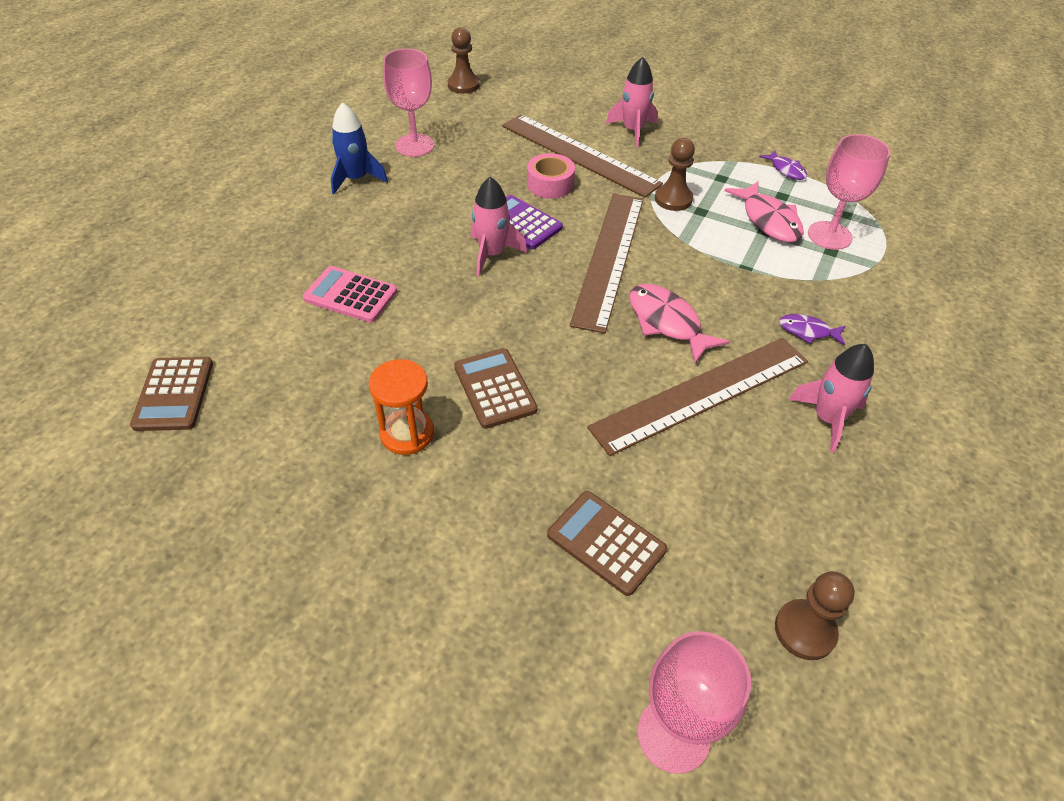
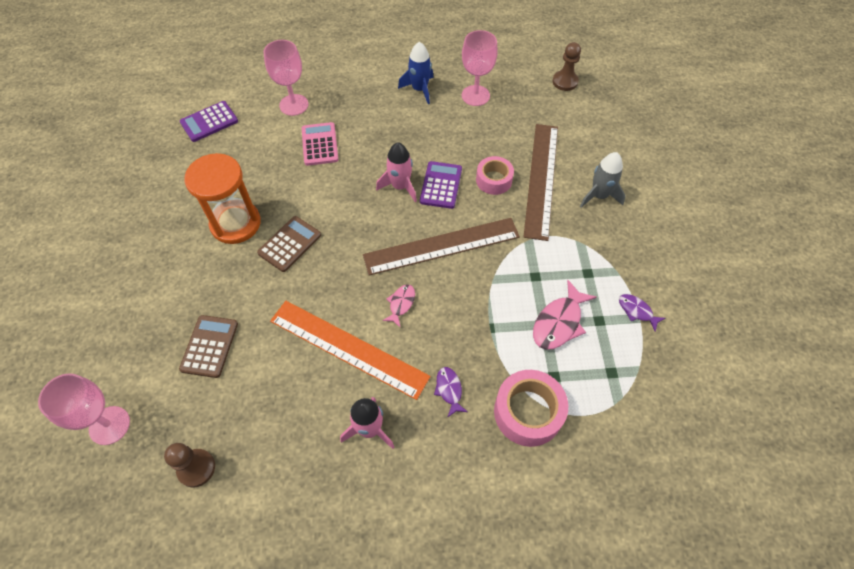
camera: 60 degrees right, 10 degrees up
brown calculator [130,357,213,431] -> purple calculator [180,101,238,142]
orange hourglass [369,359,434,455] -> orange hourglass [184,153,261,244], size x1.58
brown ruler [587,338,808,456] -> orange ruler [270,301,431,400]
pink rocket [606,57,657,147] -> grey rocket [580,152,626,208]
pink fish [629,284,730,364] -> pink fish [382,284,415,328], size x0.58
brown pawn [655,138,695,211] -> none
purple fish [759,150,807,180] -> purple fish turned 105 degrees clockwise [619,294,666,332]
pink goblet [808,134,890,250] -> pink goblet moved to [264,40,308,116]
none -> pink tape [494,370,568,447]

